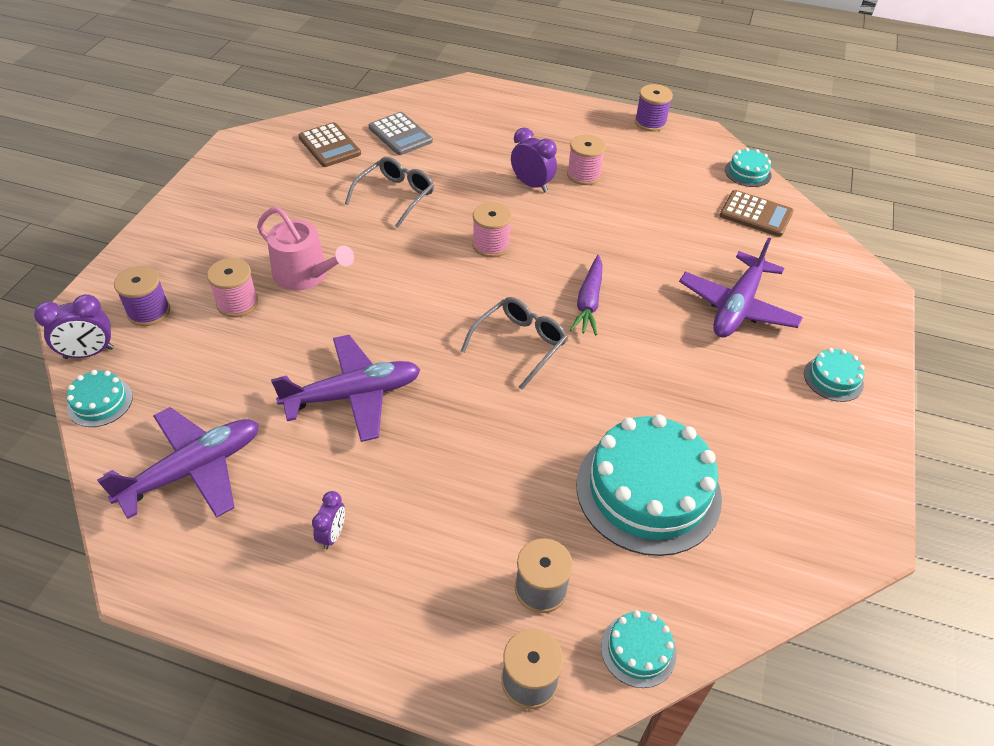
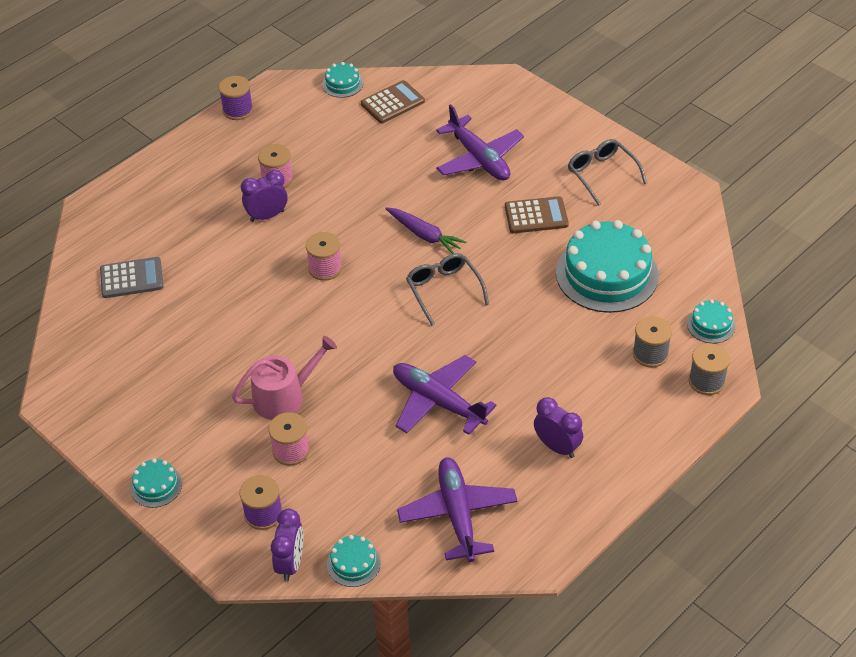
camera: 60 degrees left, 0 degrees up
purple plane [271,335,421,442] -> purple plane turned 60 degrees counterclockwise [393,355,497,435]
brown calculator [298,122,361,167] -> brown calculator moved to [505,196,569,233]
purple clock [312,491,345,550] -> purple clock [534,397,583,458], size x1.57
grey glasses [345,157,434,228] -> grey glasses moved to [568,139,647,206]
turquoise cake [804,348,864,402] -> turquoise cake moved to [130,458,182,508]

